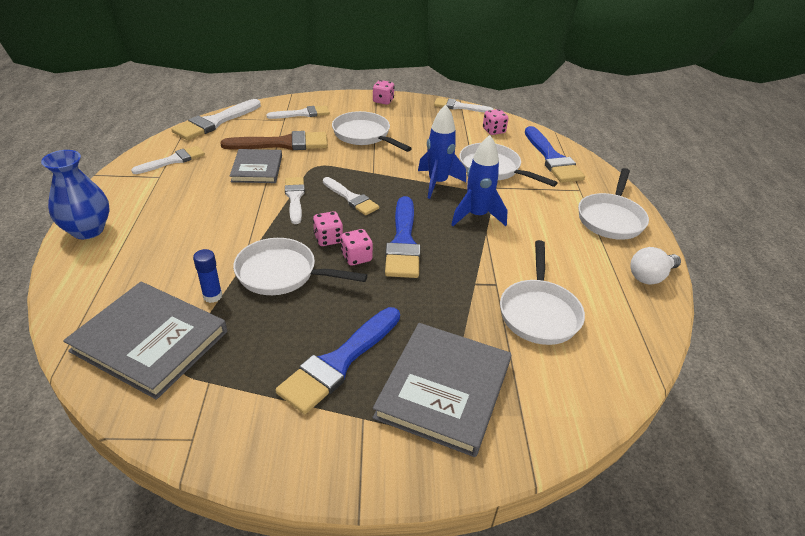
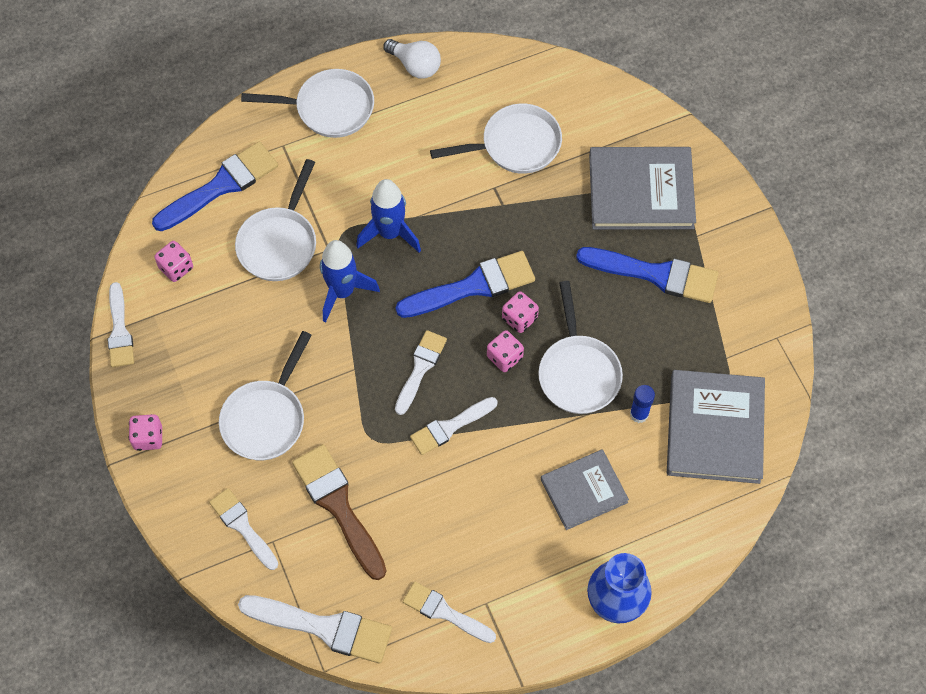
camera: 110 degrees left, 25 degrees up
grey book [230,149,282,183] -> grey book moved to [541,449,629,530]

